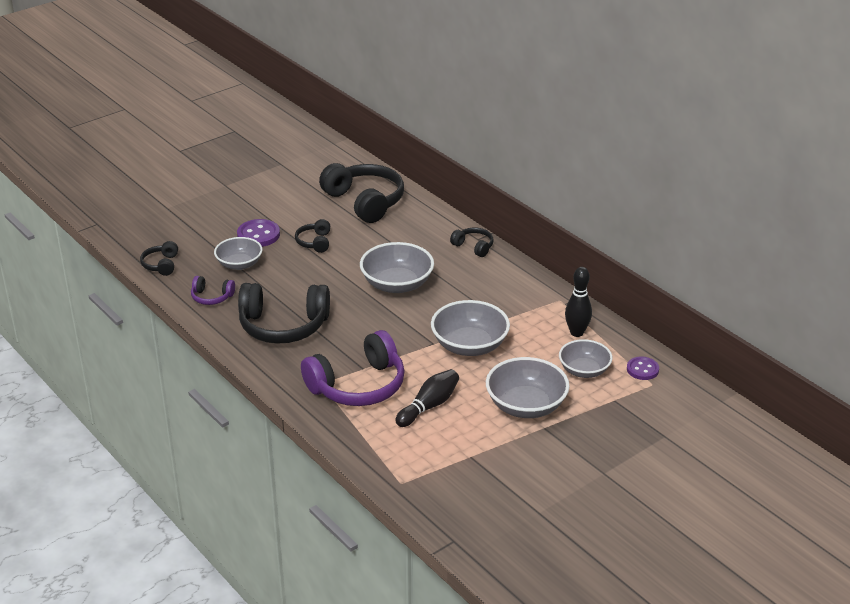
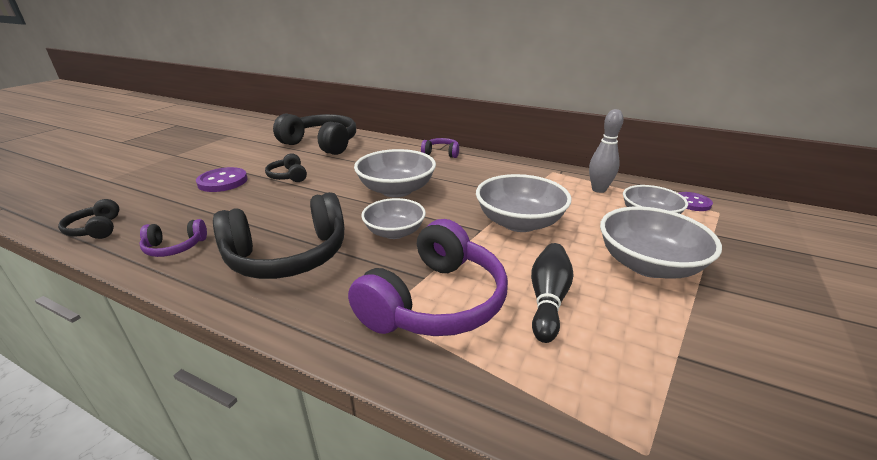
camera: 25 degrees left, 5 degrees down
grey bowl [214,237,263,270] -> grey bowl moved to [362,198,426,239]
black headphones [450,228,493,257] -> purple headphones [421,138,459,158]
black bowling pin [565,267,592,337] -> grey bowling pin [589,109,624,193]

